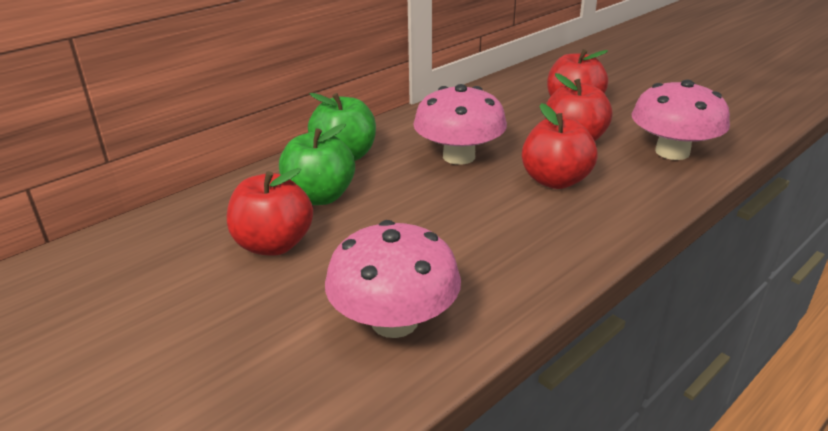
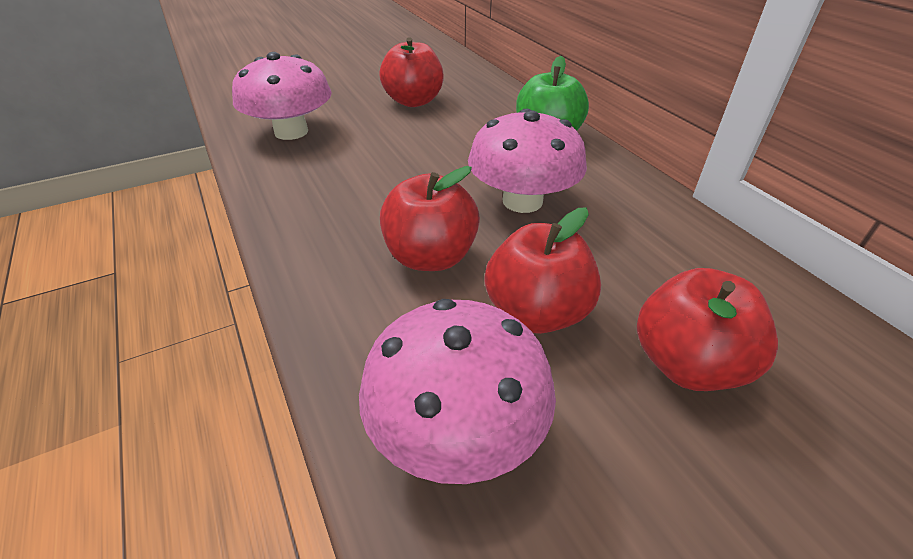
camera: 105 degrees right, 10 degrees up
green apple [279,124,355,205] -> none

